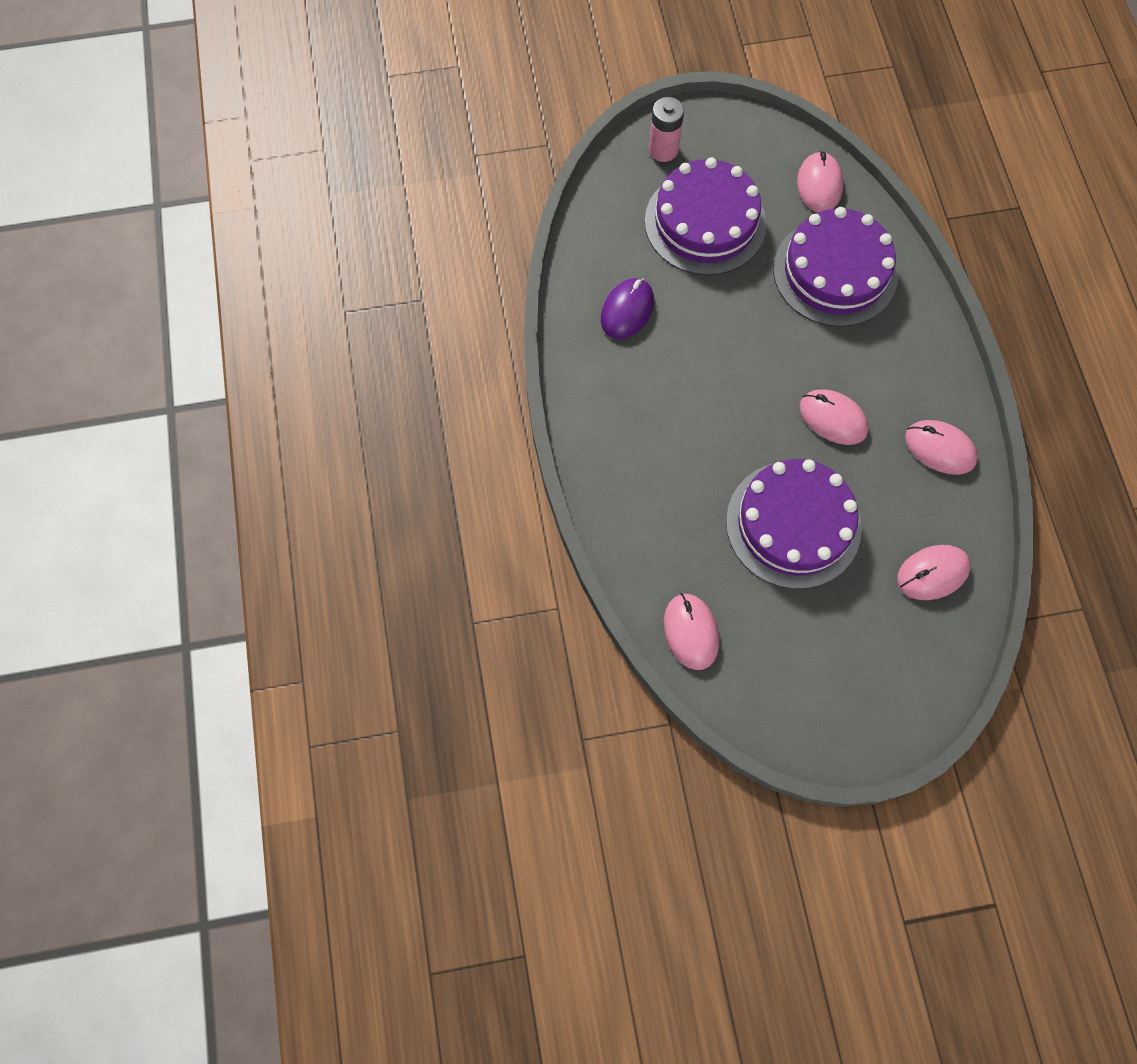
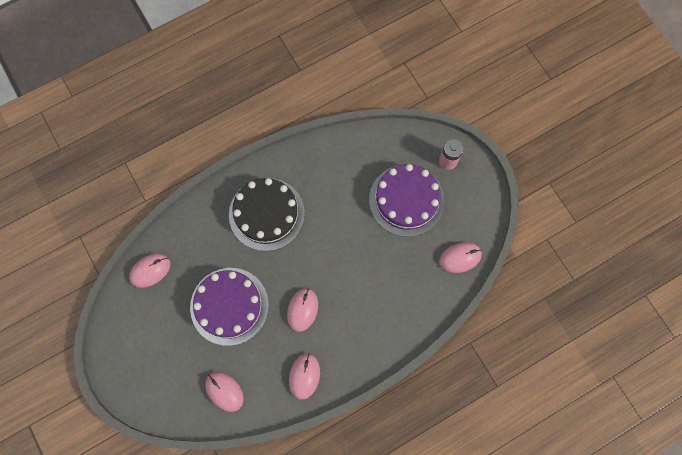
camera: 70 degrees right, 5 degrees up
purple mouse [601,278,654,339] -> none
purple cake [773,207,898,327] -> none
none -> black cake [229,178,305,251]

